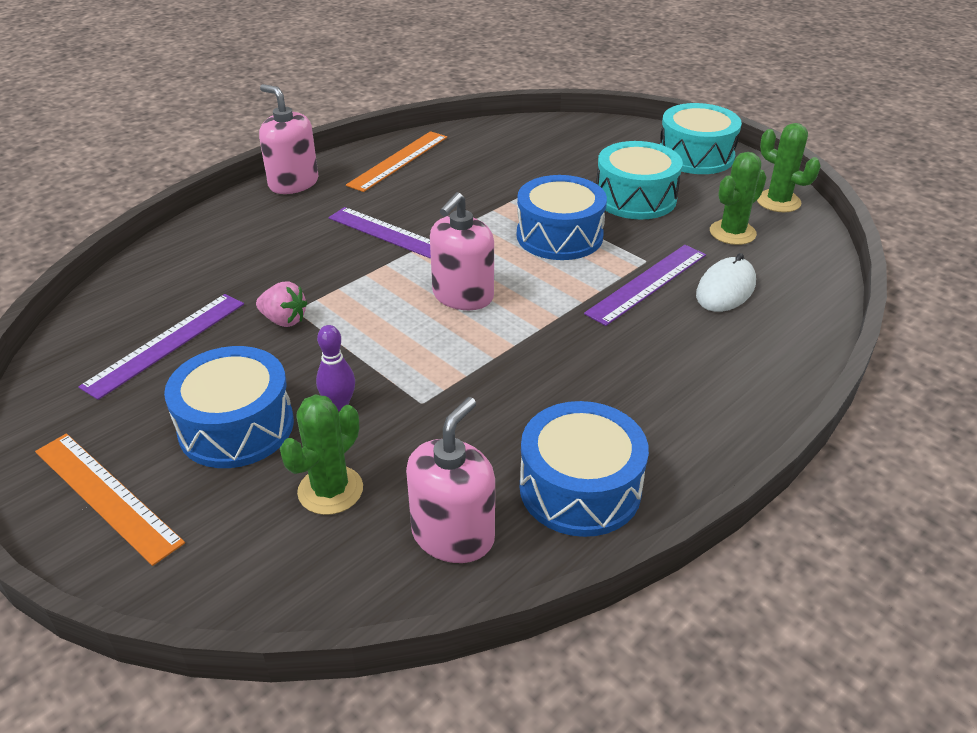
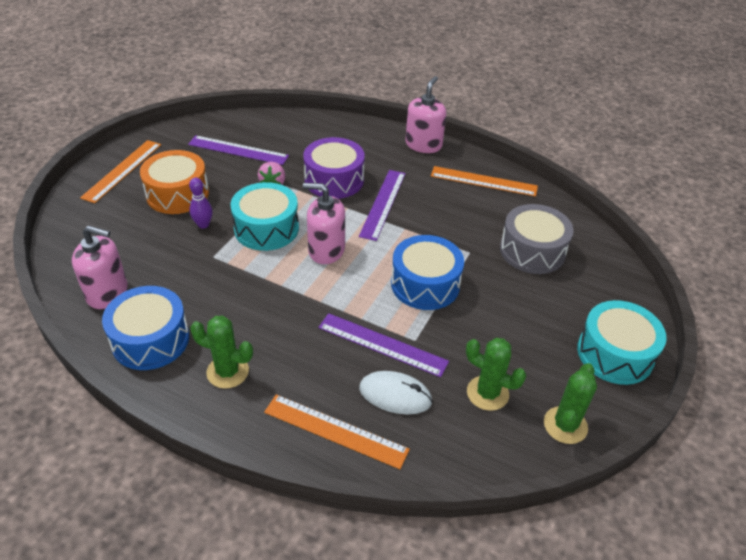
camera: 70 degrees right, 5 degrees up
blue drum [164,346,294,468] -> orange drum [140,150,209,214]
green cactus [280,394,363,515] -> green cactus moved to [190,315,253,389]
turquoise drum [596,141,683,220] -> turquoise drum moved to [230,182,299,251]
none -> orange ruler [264,394,410,469]
none -> purple drum [303,137,365,199]
none -> grey drum [500,204,574,274]

